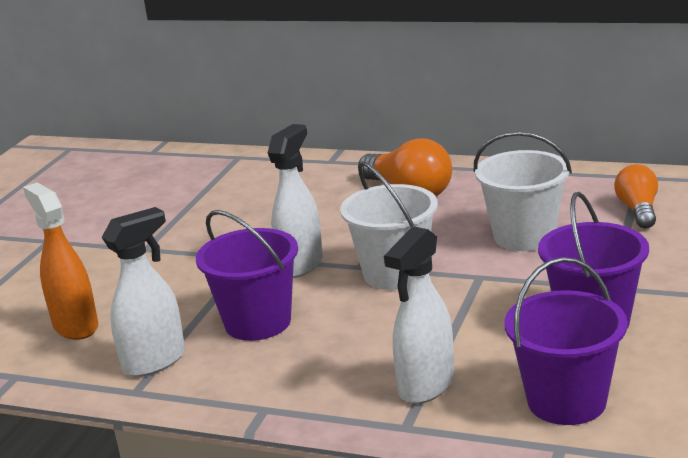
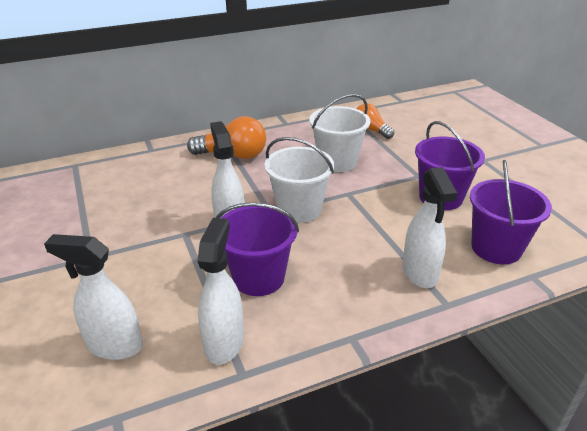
camera: 45 degrees left, 10 degrees up
orange spray bottle [23,183,98,340] -> white spray bottle [44,234,143,360]

